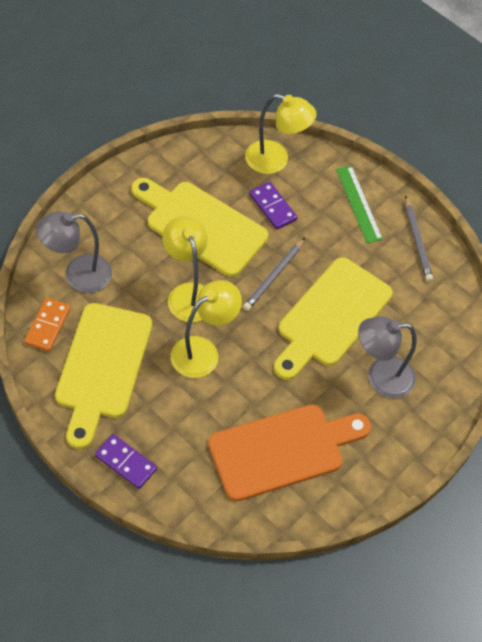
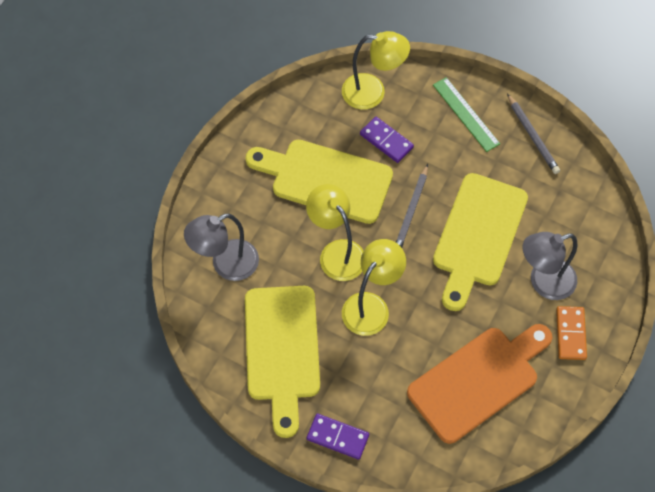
camera: 10 degrees left, 5 degrees up
orange domino [24,298,71,352] -> orange domino moved to [556,306,587,360]

